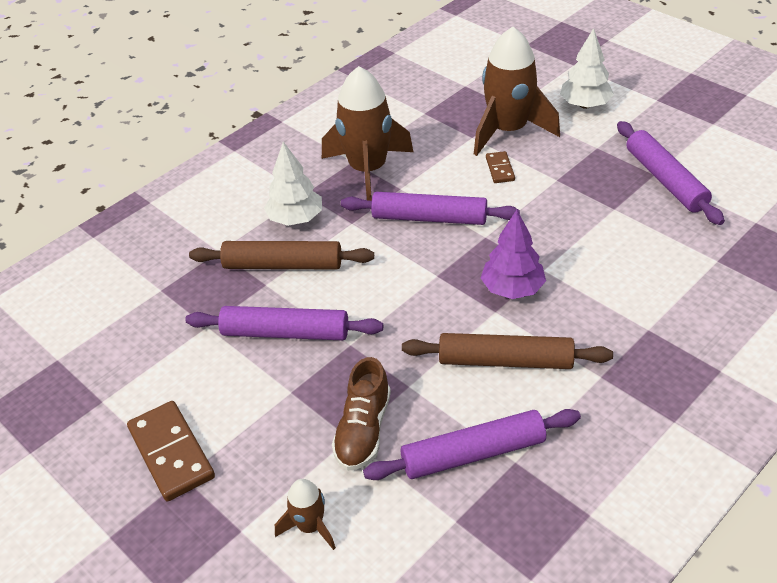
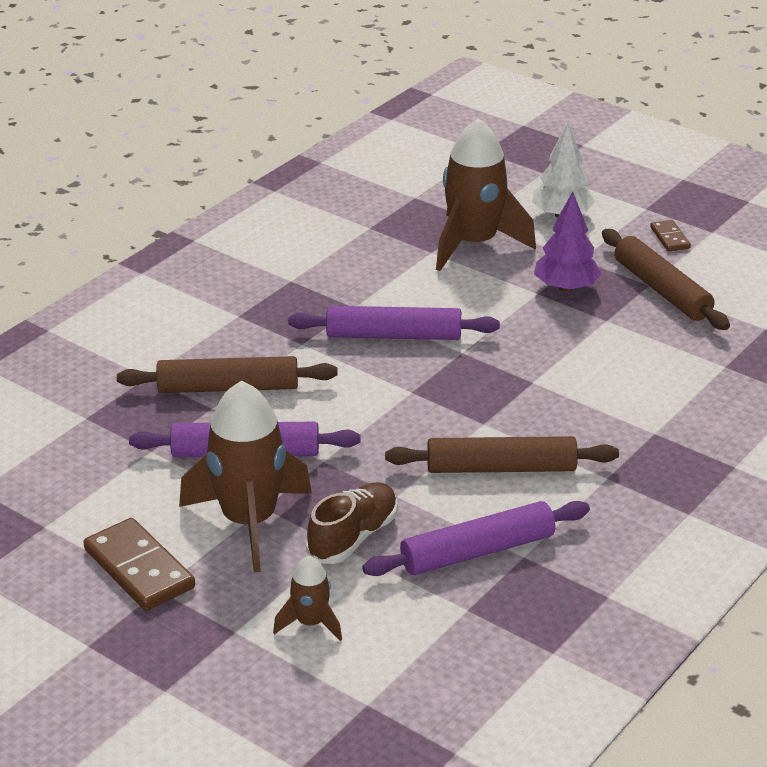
camera: 10 degrees left, 10 degrees down
white tree [264,142,322,226] -> none
brown rocket [322,66,413,201] -> brown rocket moved to [179,381,312,572]
brown shoe [332,357,391,471] -> brown shoe turned 150 degrees counterclockwise [306,482,398,564]
purple tree [481,210,546,299] -> purple tree moved to [534,192,601,292]
brown domino [486,151,515,183] -> brown domino moved to [650,220,691,251]
purple rolling pin [617,121,725,225] -> brown rolling pin [602,229,730,330]

